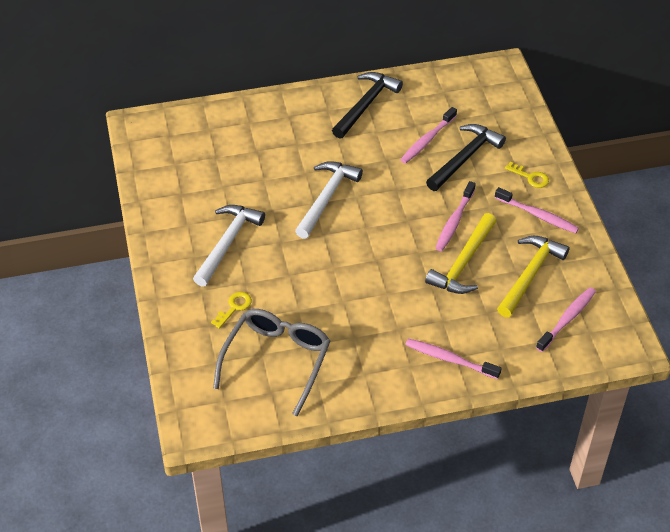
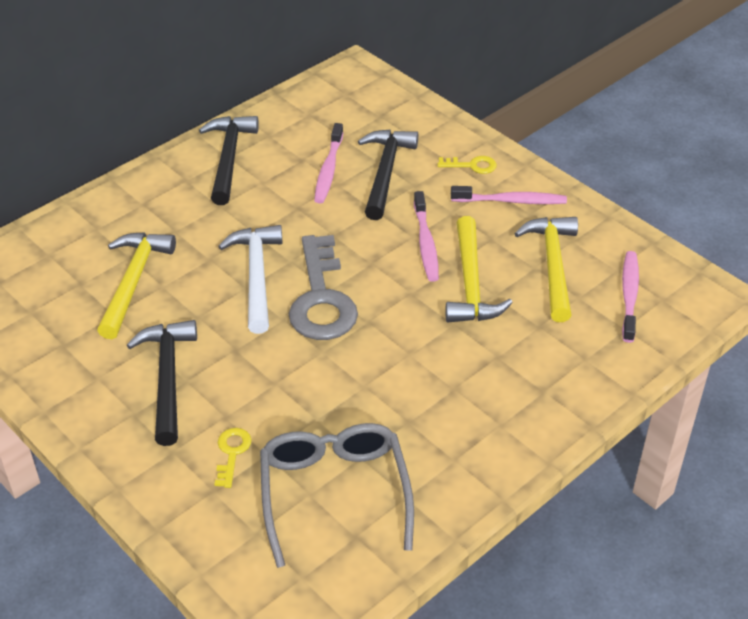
camera: 30 degrees left, 5 degrees down
white hammer [193,205,265,287] -> black hammer [127,320,197,446]
pink toothbrush [405,338,502,379] -> none
none -> yellow hammer [97,232,176,339]
none -> grey key [289,235,358,340]

